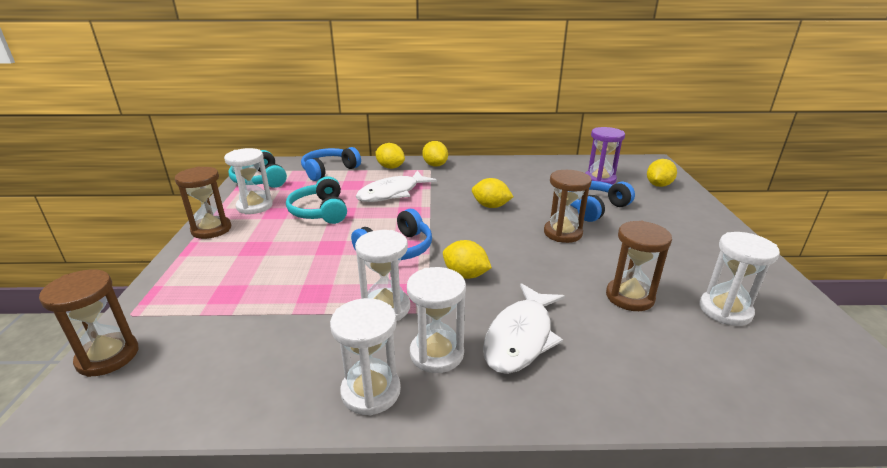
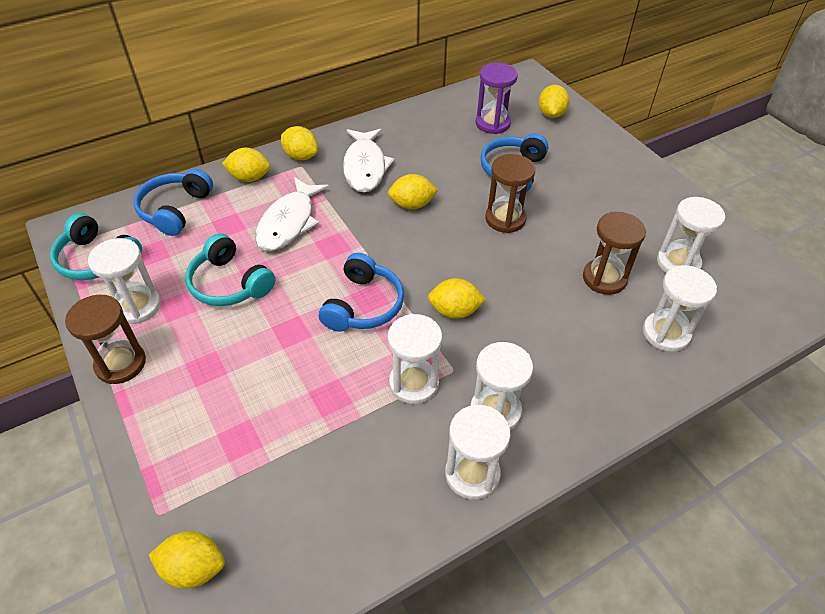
camera: 30 degrees left, 20 degrees up
brown hourglass [39,270,138,377] -> yellow lemon [149,531,225,589]
white fish [483,283,565,374] -> white fish moved to [343,129,395,193]
none -> white hourglass [643,265,717,352]

